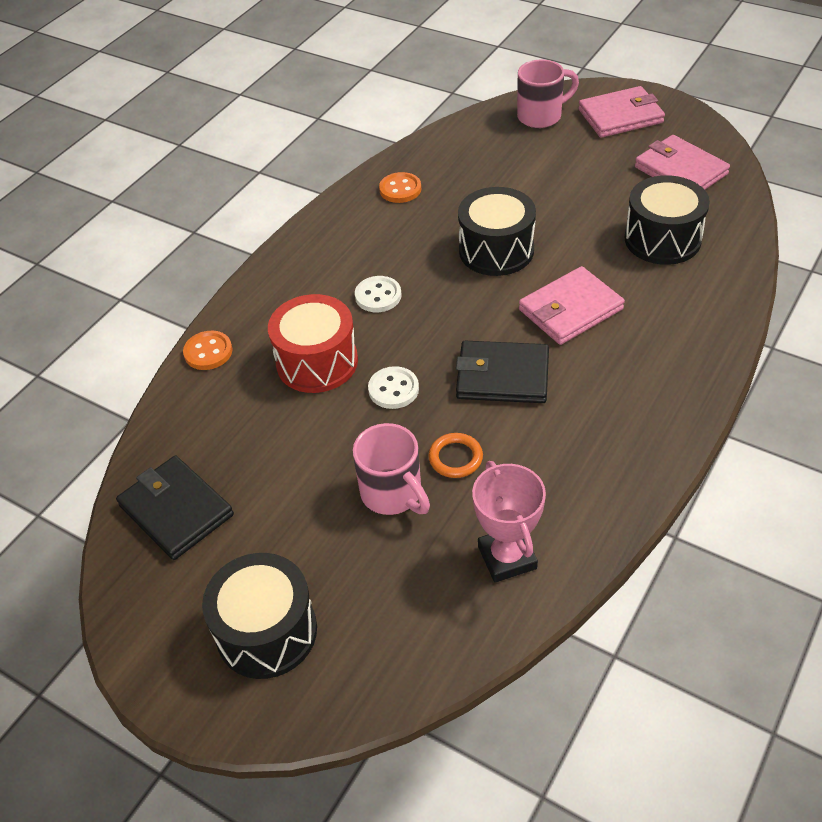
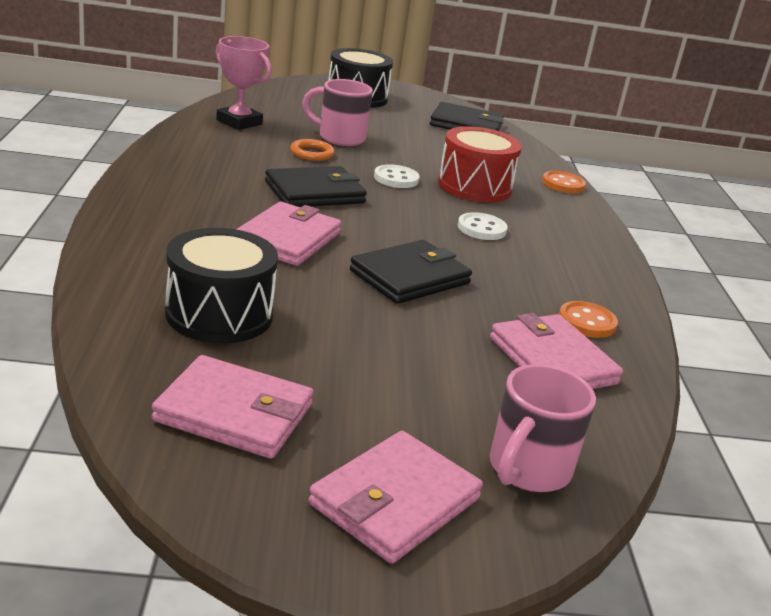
camera: 140 degrees right, 20 degrees down
black drum [458,187,536,276] -> black wallet [350,240,472,304]
none -> pink wallet [490,313,623,389]

